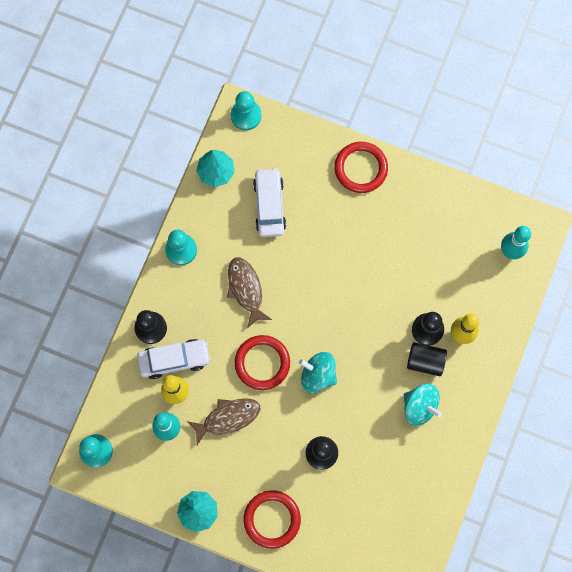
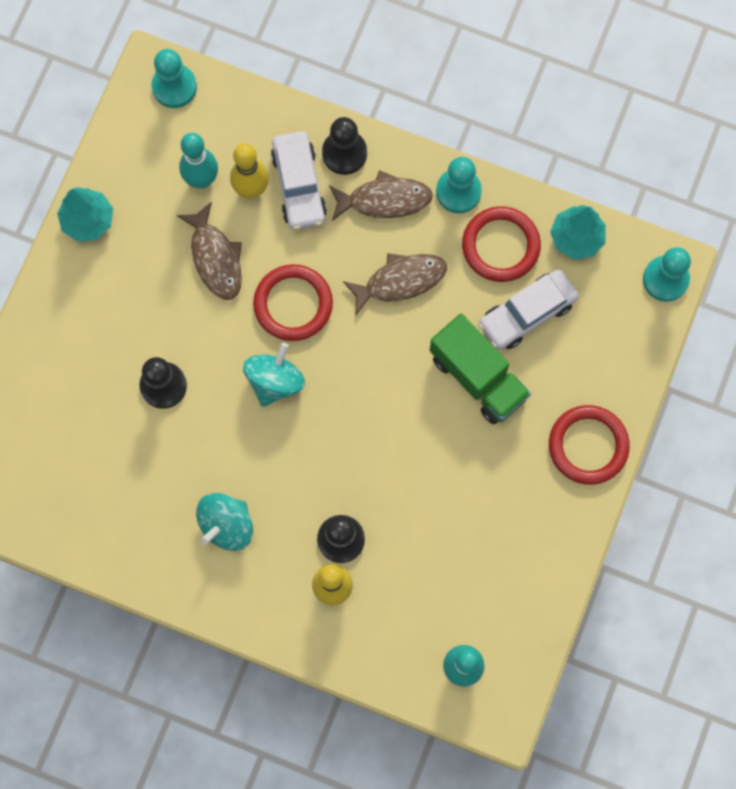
camera: 90 degrees right, 0 degrees up
red ring [243,490,301,549] -> red ring moved to [462,206,541,282]
white car [253,168,286,237] -> white car turned 150 degrees clockwise [478,269,579,350]
black cylinder [407,342,447,376] -> none
none -> brown fish [329,170,433,221]
none -> green truck [430,314,531,425]

